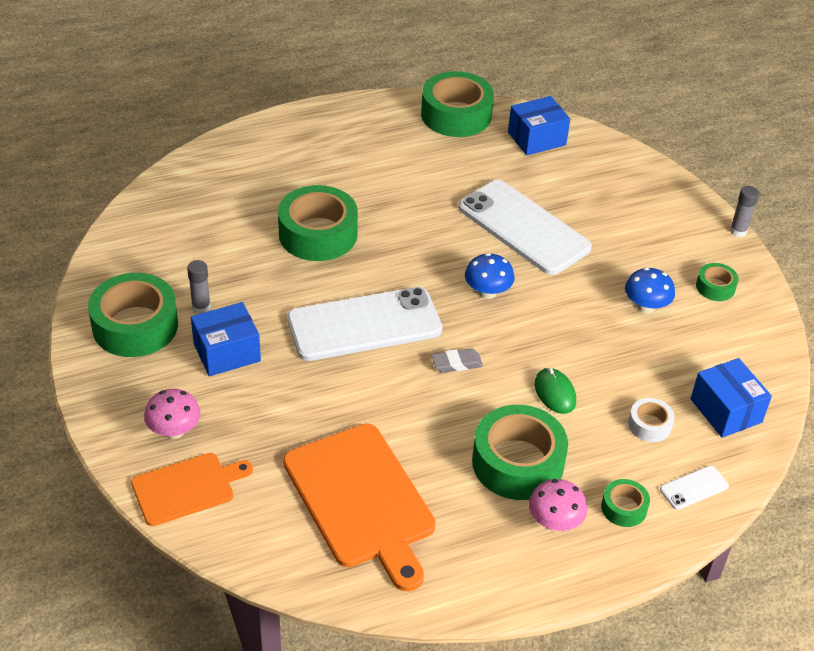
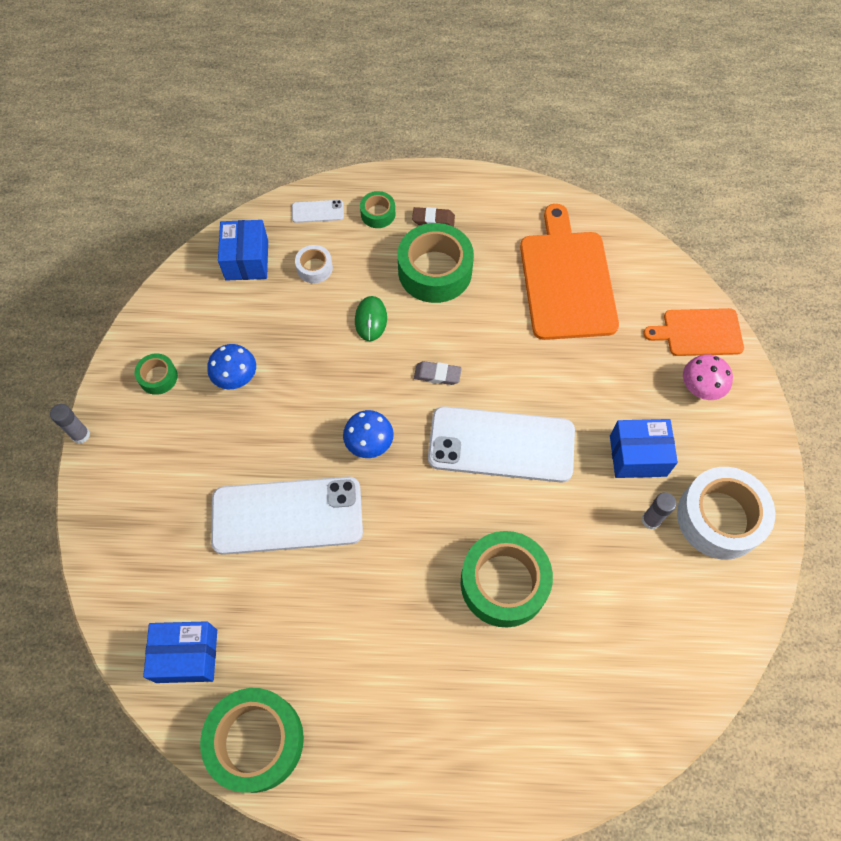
camera: 155 degrees left, 20 degrees up
green tape [88,273,178,357] -> white tape [677,467,775,560]
white phone [458,180,592,275] -> white phone turned 75 degrees counterclockwise [211,477,363,555]
pink mushroom [529,479,587,531] -> brown eraser [412,207,455,227]

